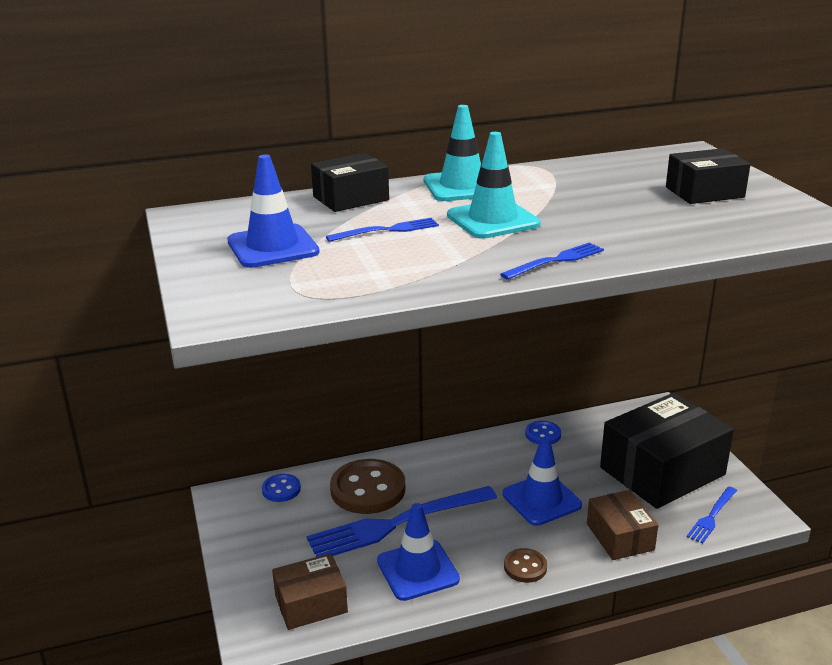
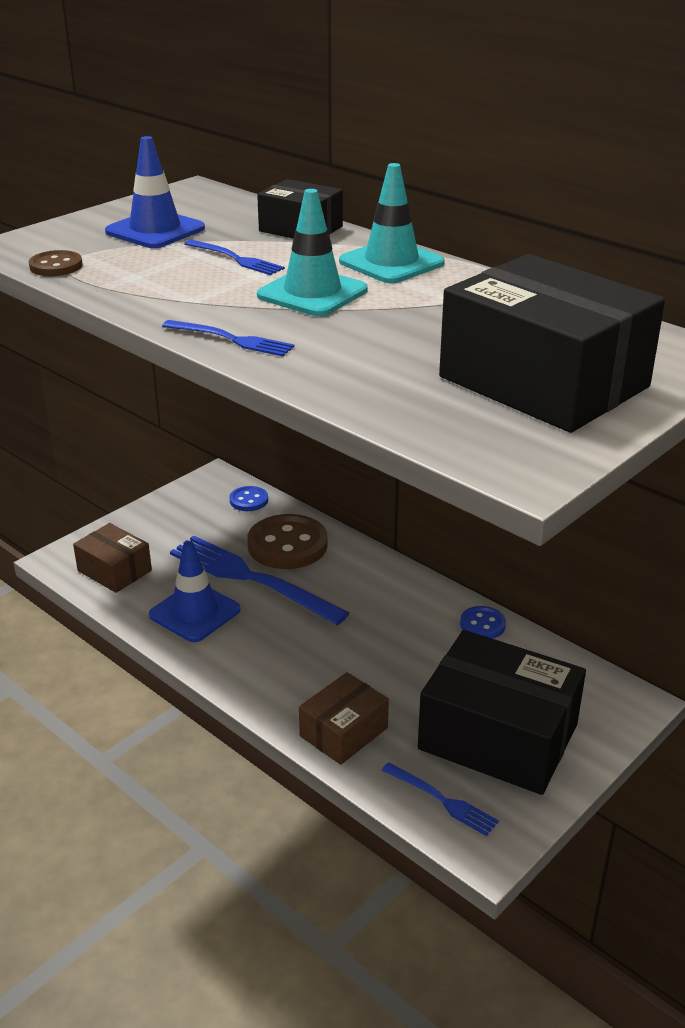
camera: 60 degrees right, 5 degrees up
blue traffic cone [502,437,582,526] -> none
brown button [504,548,547,583] -> brown button moved to [29,250,83,276]
black box [666,148,751,204] -> black box [439,254,665,433], size x1.86
blue fork [687,486,737,544] -> blue fork turned 150 degrees counterclockwise [382,762,499,836]

